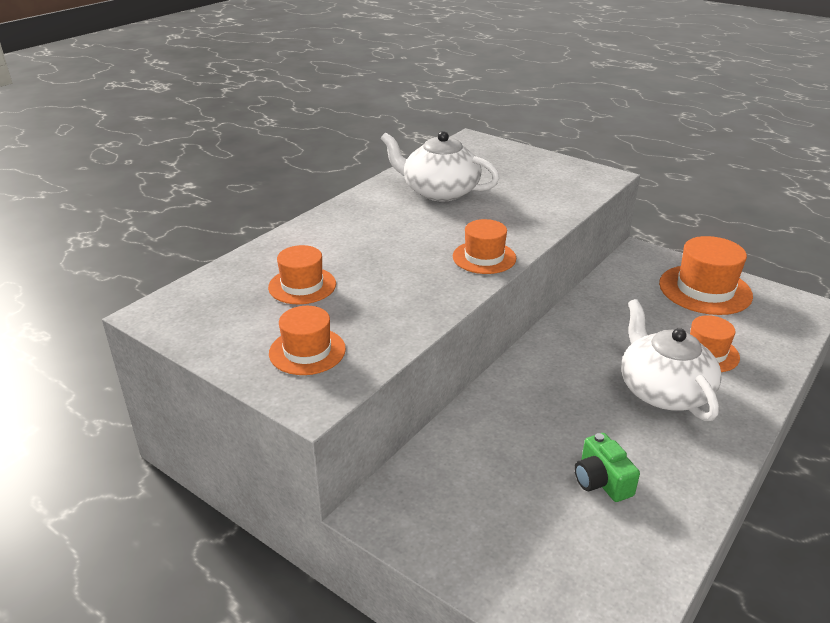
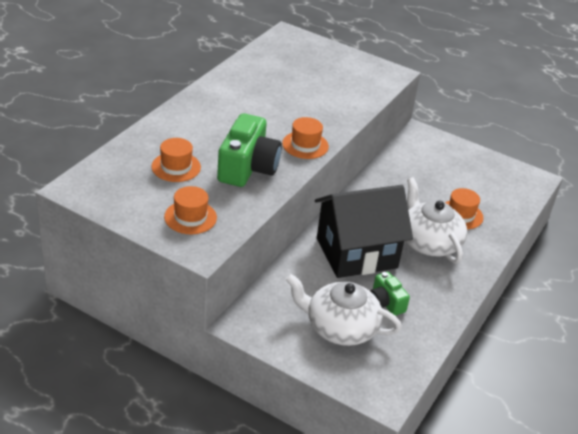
camera: 10 degrees left, 5 degrees up
white teapot [381,131,499,202] -> white teapot moved to [286,274,402,346]
orange hat [659,236,753,315] -> none
none -> green camera [217,113,282,187]
none -> black house [315,185,413,278]

